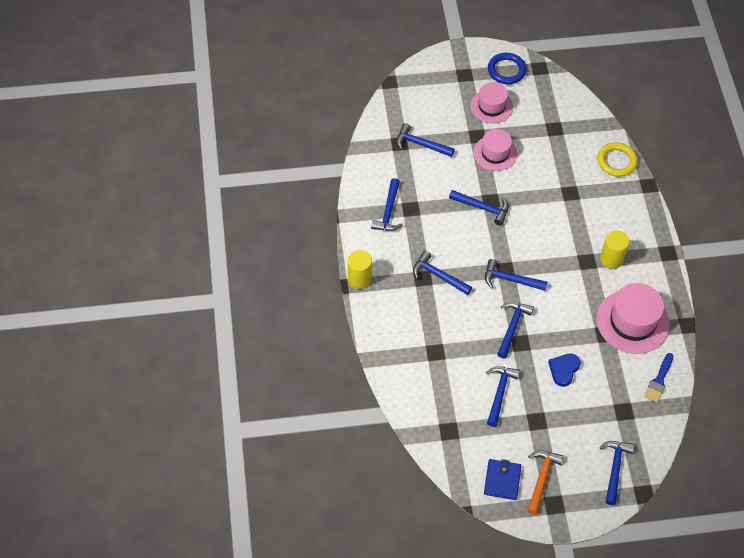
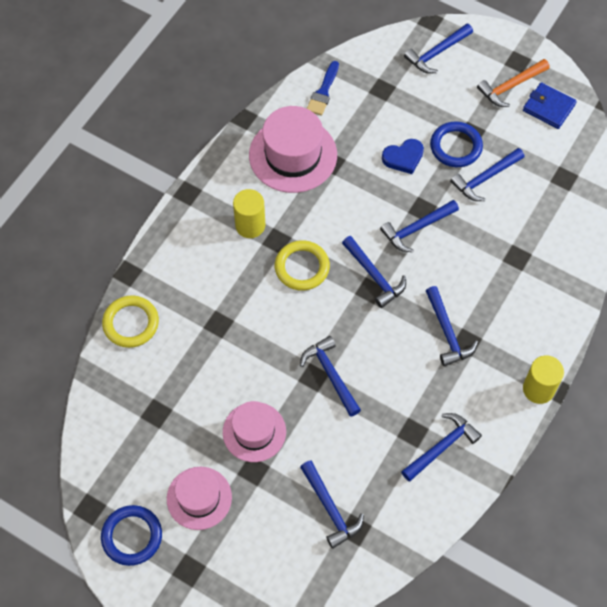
camera: 140 degrees left, 5 degrees up
blue wallet [484,459,521,500] -> blue wallet turned 75 degrees clockwise [523,82,577,129]
blue brush [644,353,673,403] -> blue brush turned 135 degrees clockwise [307,61,339,116]
none -> yellow ring [275,240,330,291]
none -> blue ring [430,122,483,167]

